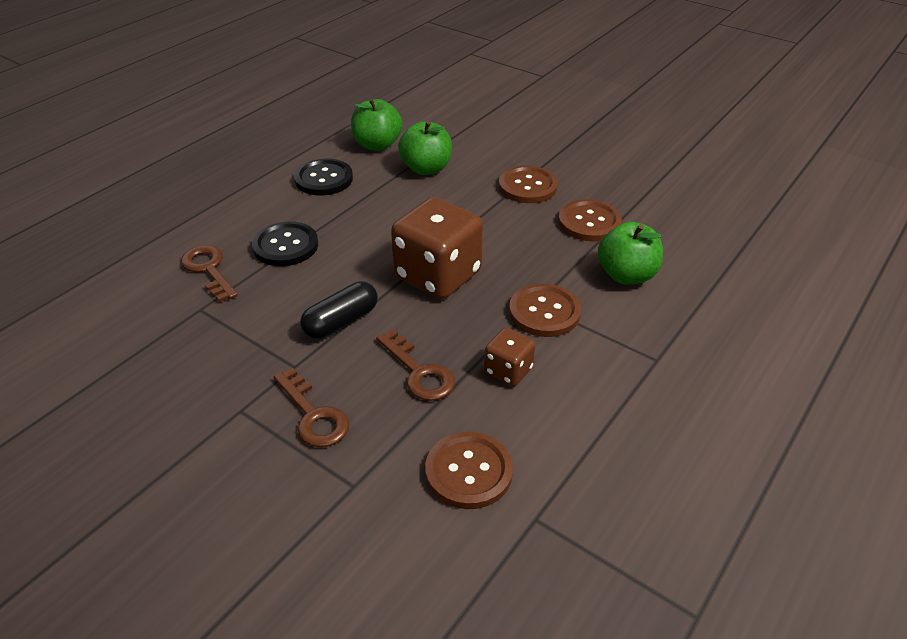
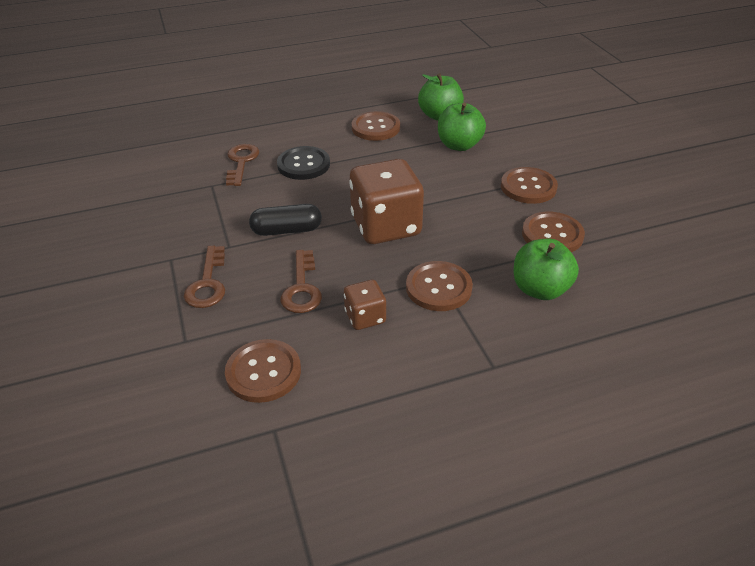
camera: 35 degrees right, 0 degrees up
black button [294,159,353,196] -> brown button [352,111,400,141]

